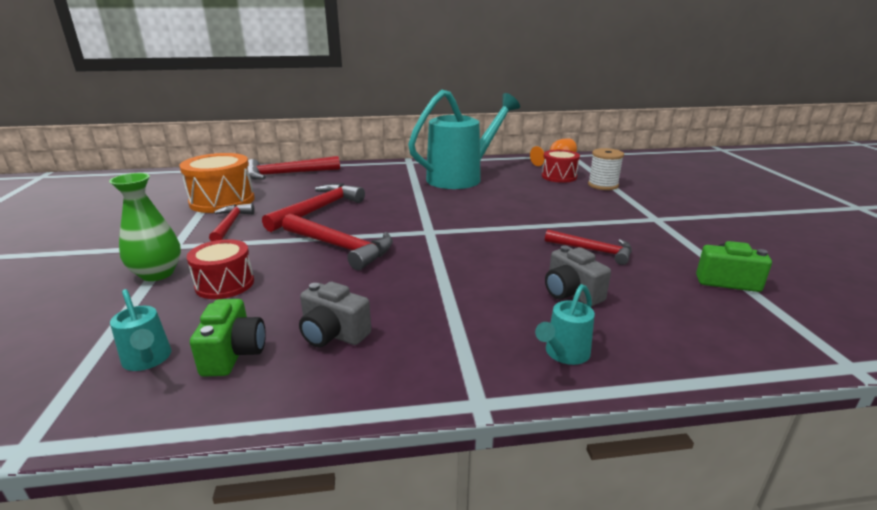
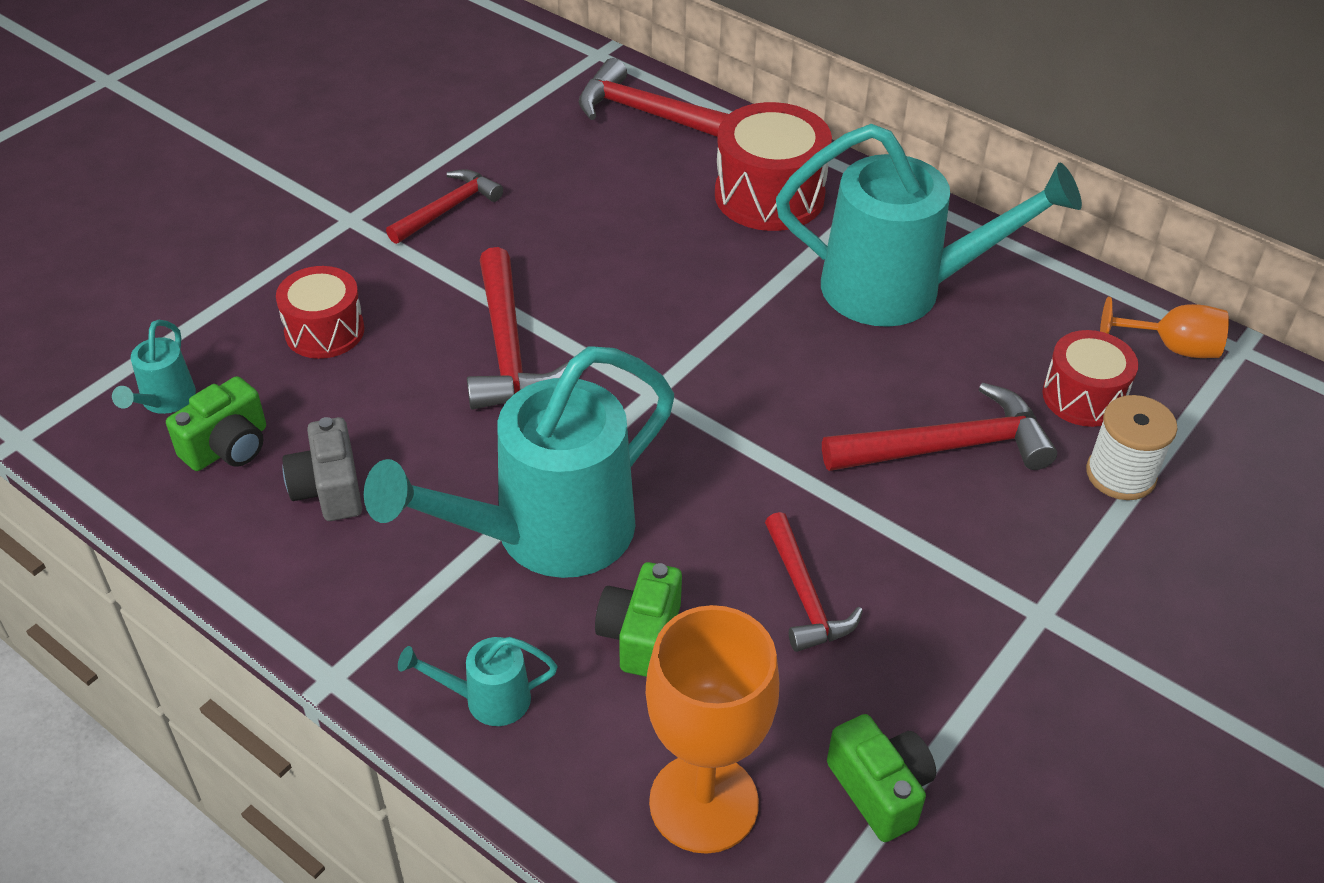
camera: 45 degrees right, 20 degrees up
green vase [109,173,181,281] -> none
orange drum [179,153,255,213] -> none
red hammer [262,184,365,232] -> red hammer moved to [822,382,1057,471]
grey camera [545,246,611,306] -> green camera [595,562,682,677]
none -> turquoise watering can [364,346,674,578]
none -> orange goblet [646,605,779,854]
none -> red drum [715,102,832,231]

